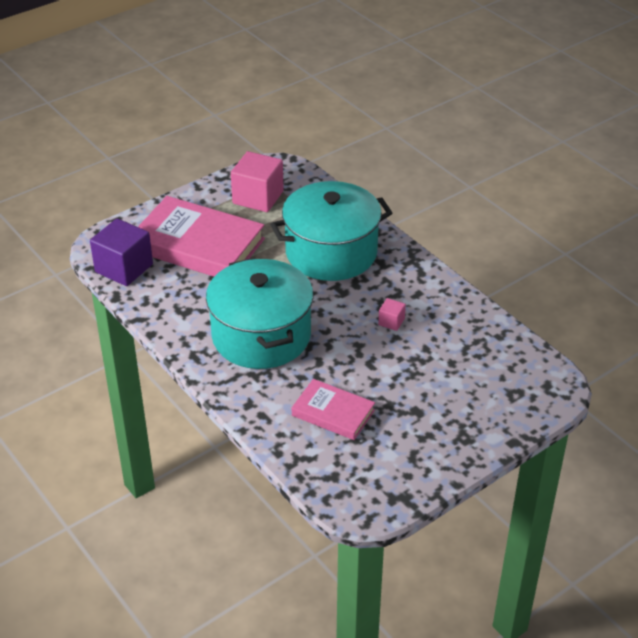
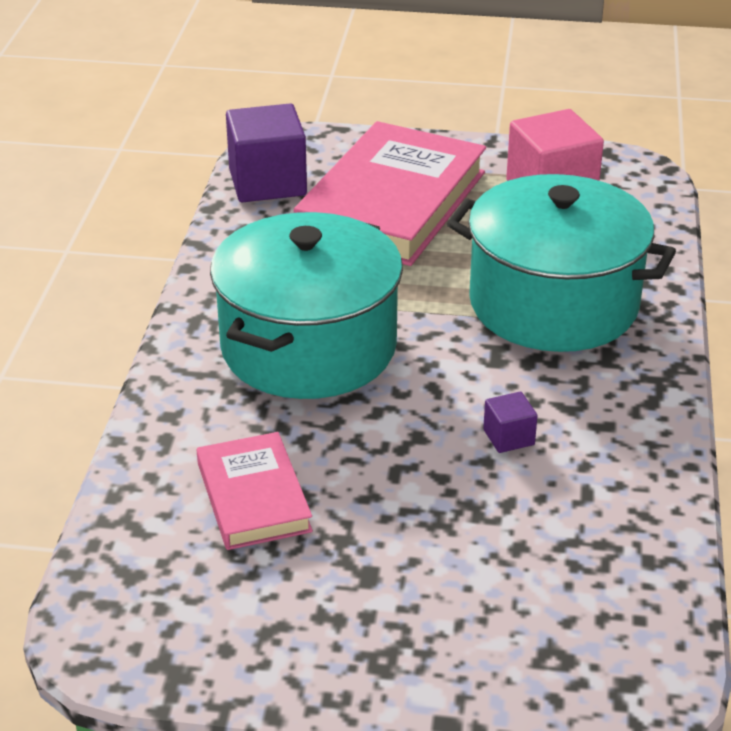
camera: 45 degrees right, 5 degrees down
pink book [138,196,265,277] -> pink book turned 45 degrees clockwise [294,121,486,266]
pink cube [378,298,406,331] -> purple cube [483,392,537,453]

